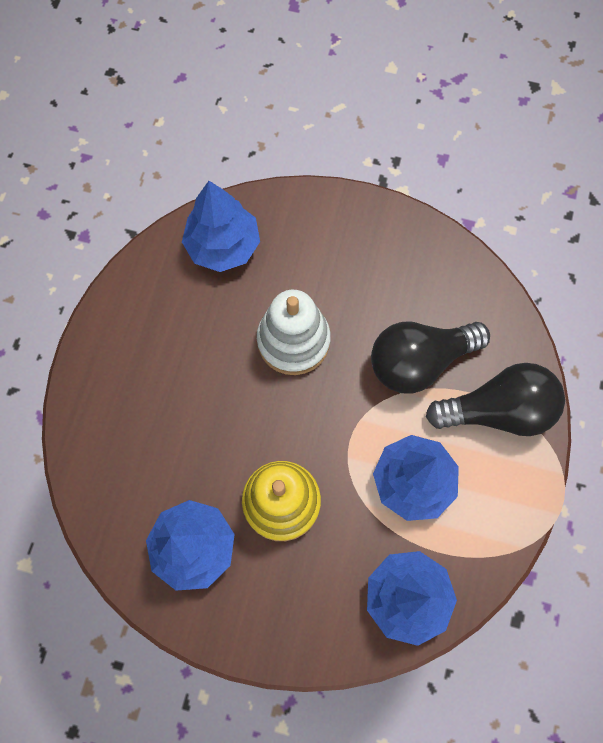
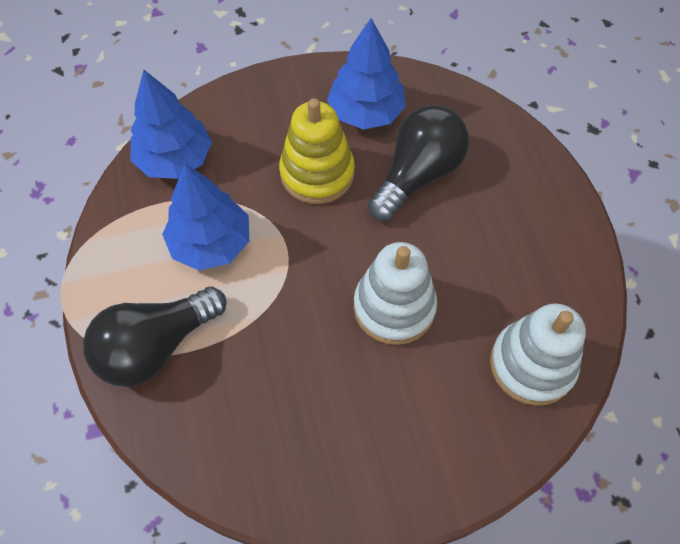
camera: 150 degrees right, 10 degrees down
blue tree [182,181,260,272] -> white stacking toy [490,304,586,406]
black light bulb [371,322,490,394] -> black light bulb moved to [368,105,469,221]

